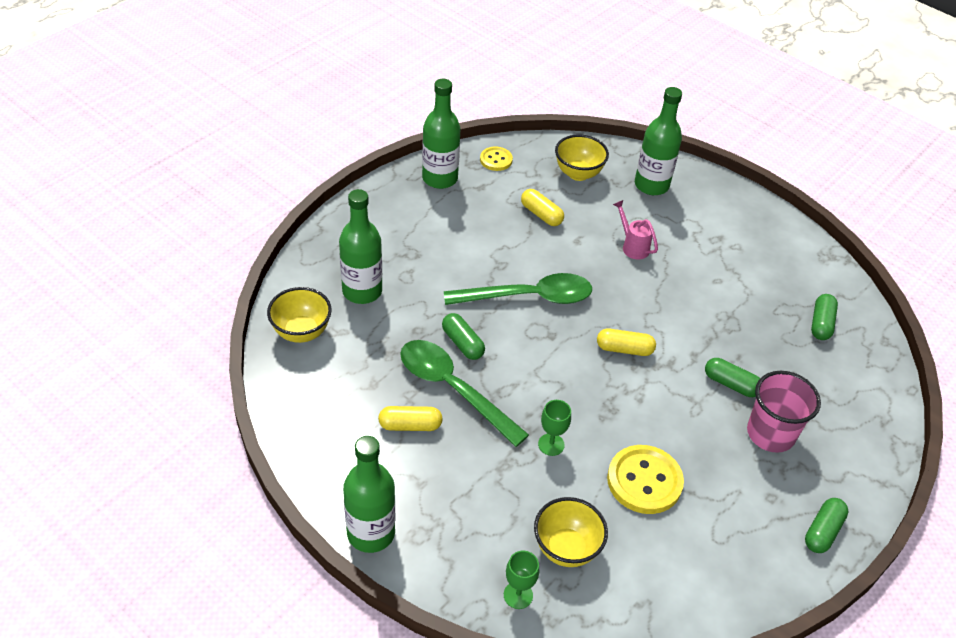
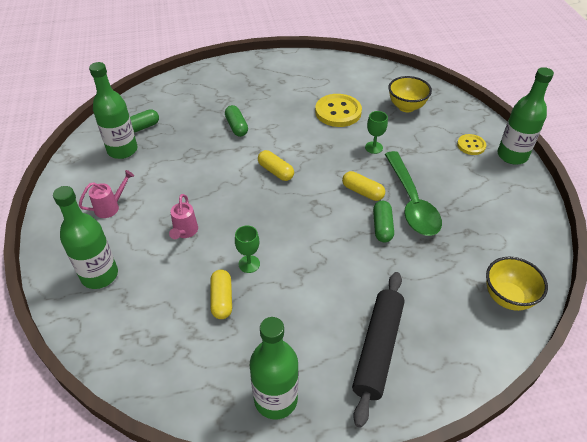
camera: 140 degrees left, 0 degrees up
green bottle [339,189,382,304] -> green bottle moved to [89,62,137,159]
yellow capsule [378,406,443,431] -> yellow capsule moved to [342,171,385,201]
green spoon [444,273,592,305] -> none
yellow button [480,147,513,171] -> yellow button moved to [457,134,486,155]
green goblet [504,551,539,609] -> green goblet moved to [235,225,260,273]
yellow bowl [555,135,609,181] -> none
pink cup [747,371,821,453] -> none
green capsule [805,498,848,553] -> none
none -> pink watering can [79,170,134,218]
none -> black rolling pin [352,272,405,428]

